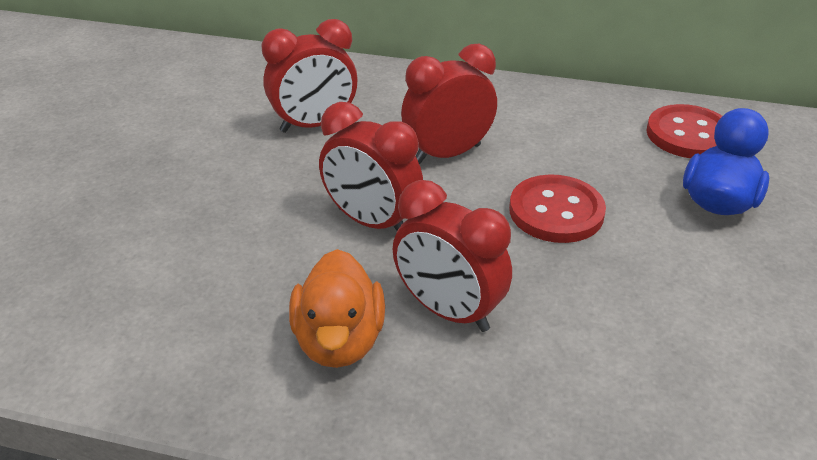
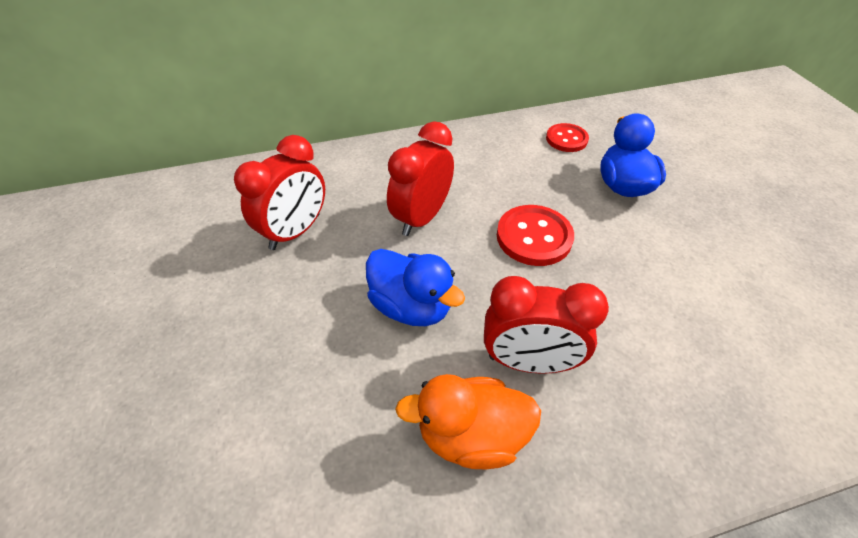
camera: 30 degrees left, 10 degrees up
orange duck [289,249,385,368] -> orange duck turned 120 degrees clockwise [395,374,541,469]
red clock [319,102,423,231] -> blue duck [366,249,465,326]
red button [646,104,722,158] -> red button [546,123,589,152], size x0.67

